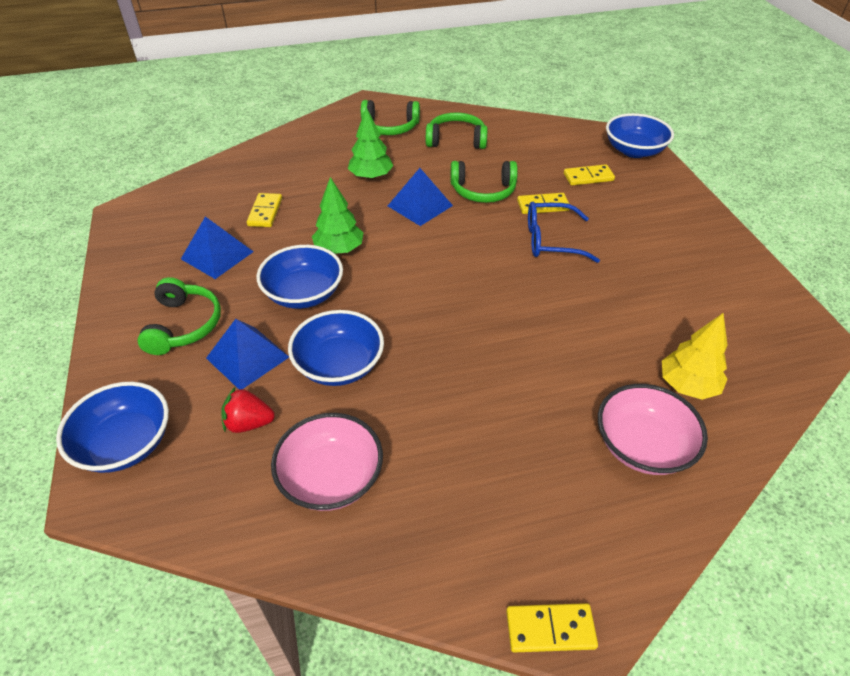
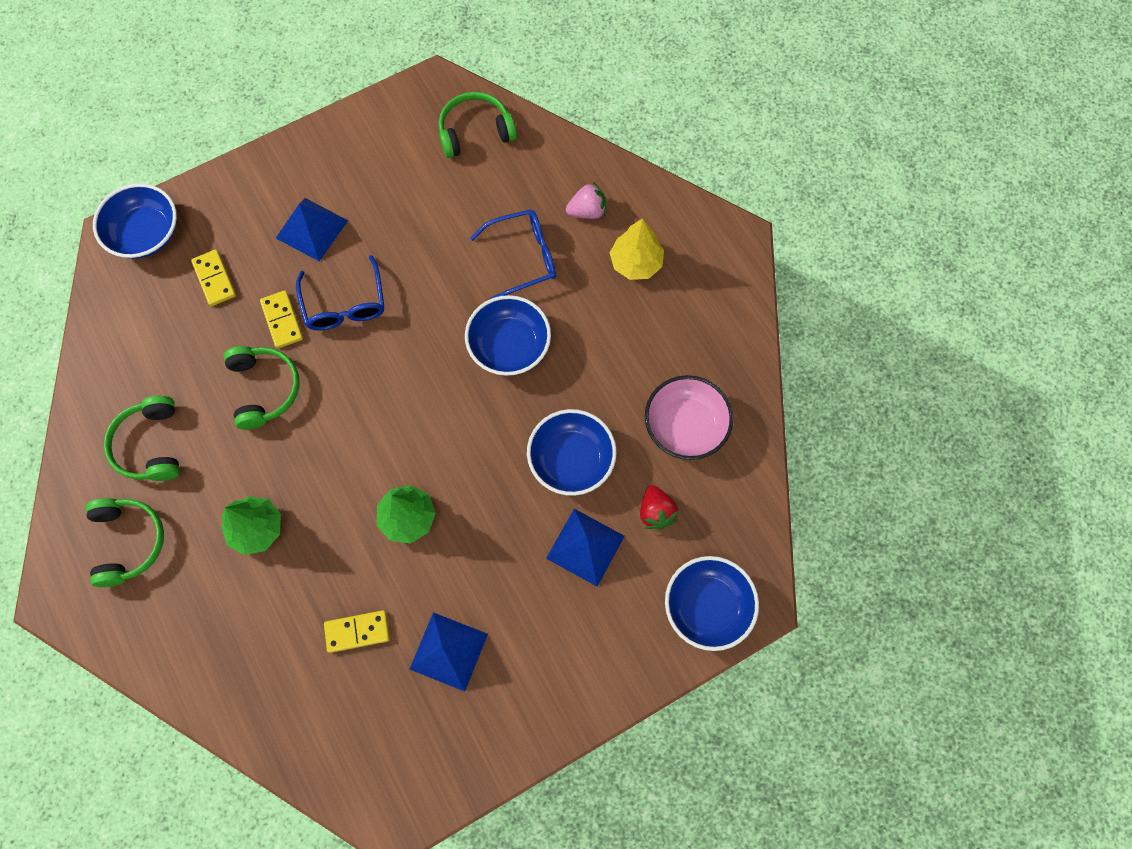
camera: 105 degrees left, 25 degrees up
green headphones [138,277,221,355] -> green headphones moved to [439,92,517,158]
blue bowl [256,245,343,309] -> blue bowl moved to [465,295,551,376]
blue pyramid [388,168,453,226] -> blue pyramid moved to [276,198,348,261]
yellow domino [506,603,598,652] -> none
pink bowl [598,384,708,475] -> pink strawberry [566,181,606,219]
yellow tree [662,313,727,400] -> yellow tree moved to [610,218,664,280]
none -> blue glasses [470,209,556,299]

